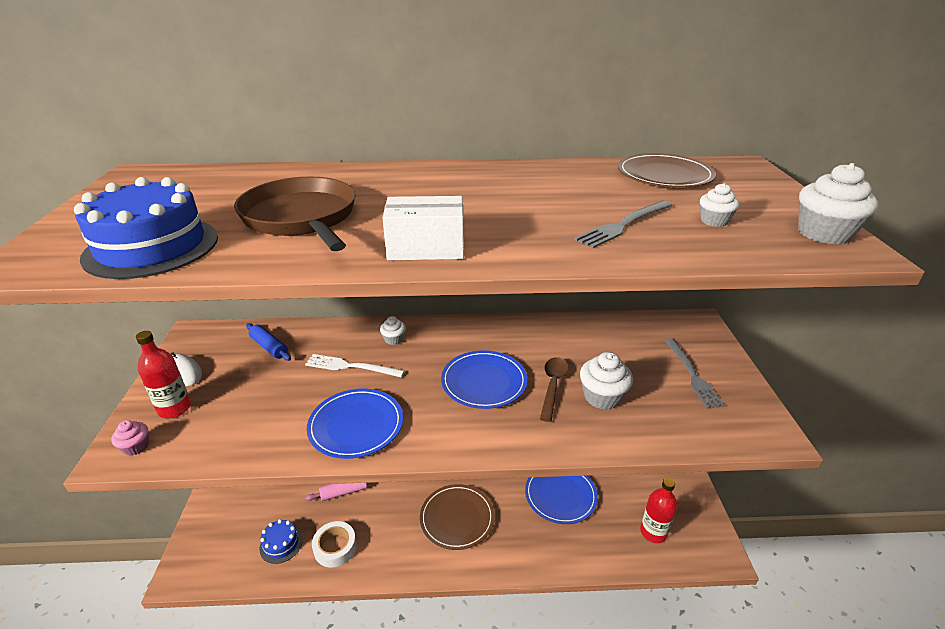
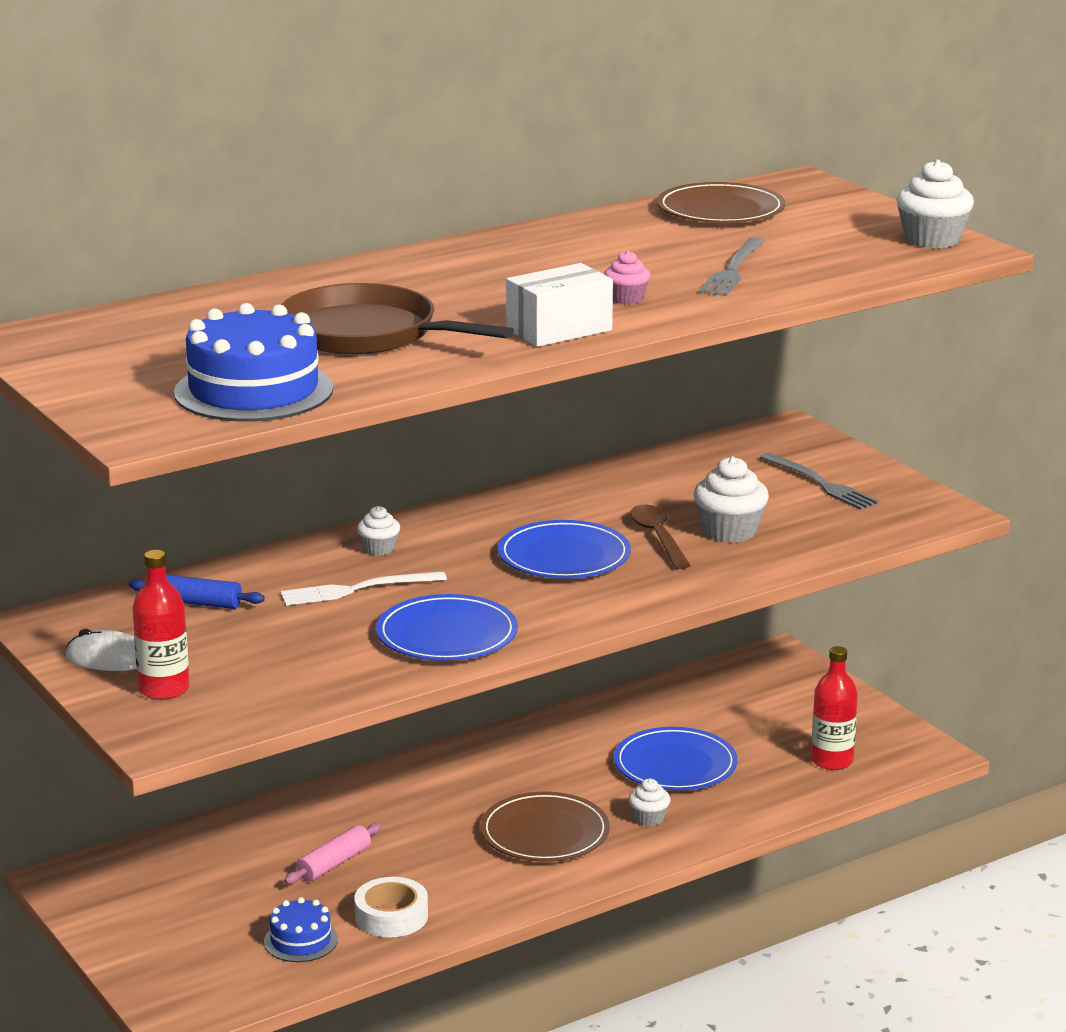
camera: 30 degrees left, 10 degrees down
pink cupcake [111,420,149,456] -> pink cupcake moved to [604,250,650,304]
white cupcake [700,183,739,227] -> white cupcake moved to [628,779,671,826]

